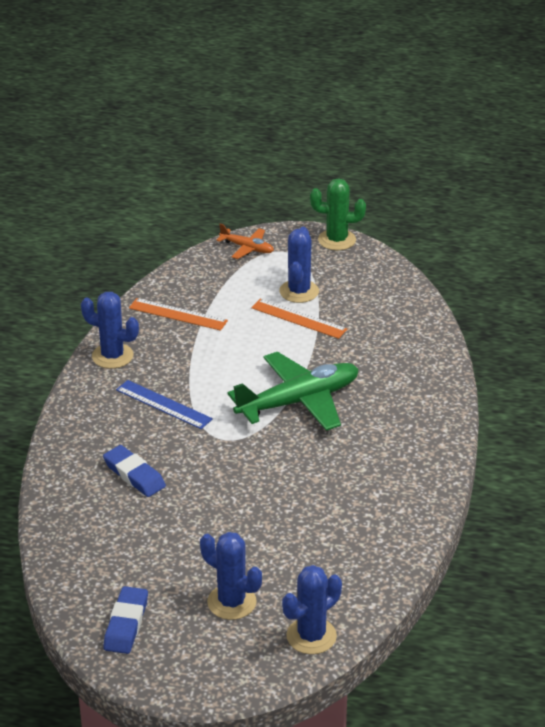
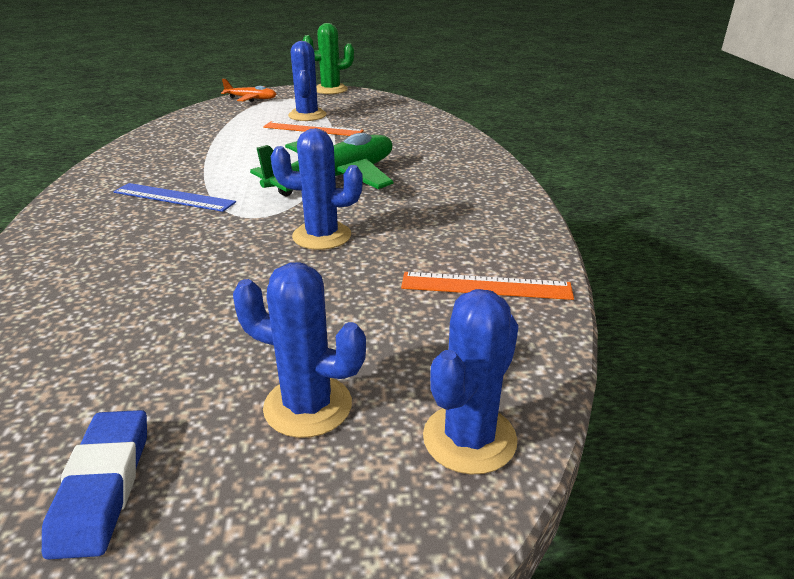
camera: 15 degrees left, 5 degrees down
blue cactus [81,292,139,369] -> blue cactus moved to [271,128,363,250]
blue eraser [103,445,166,497] -> none
orange ruler [129,298,228,331] -> orange ruler moved to [401,272,574,300]

